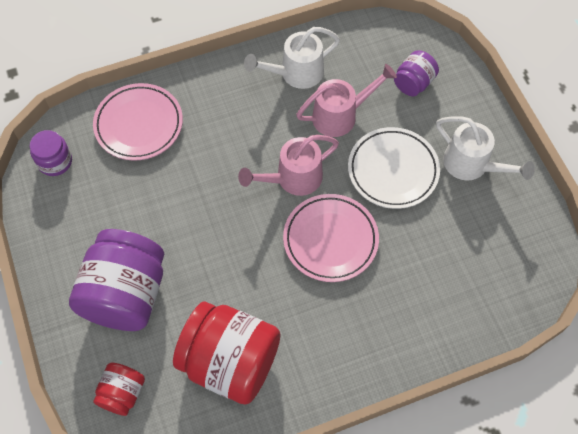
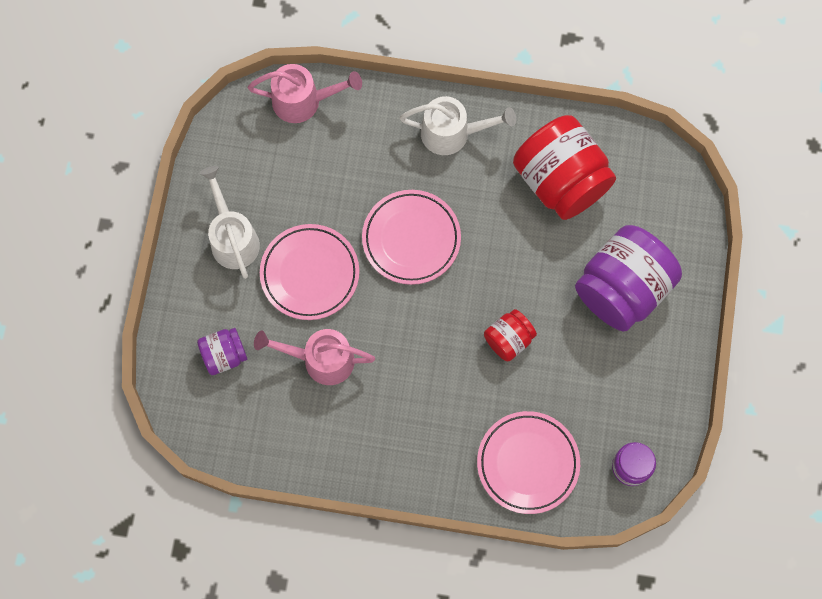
camera: 150 degrees left, 10 degrees up
red jar [93,363,145,416] -> red jar moved to [484,309,537,361]
pink watering can [238,135,339,196] -> pink watering can moved to [248,64,362,123]
white watering can [244,27,340,89] -> white watering can moved to [400,96,516,155]
white plate [348,127,440,209] -> pink plate [260,224,359,320]

